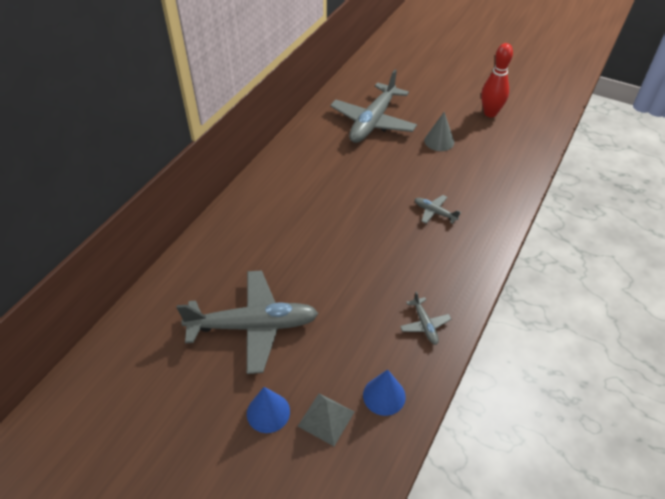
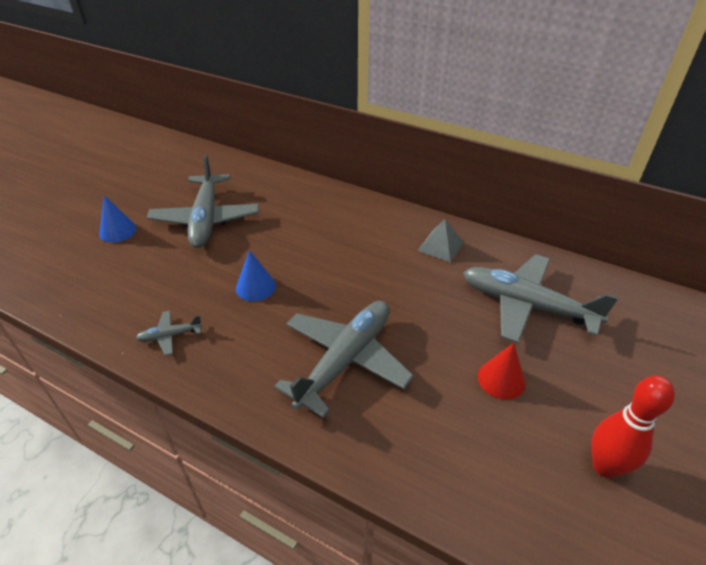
camera: 90 degrees right, 5 degrees down
grey pyramid [298,393,354,446] -> grey pyramid moved to [418,219,464,263]
blue cone [363,370,406,416] -> blue cone moved to [236,250,276,301]
grey plane [414,195,461,224] -> grey plane [274,301,414,418], size x2.31
grey cone [424,112,454,151] -> red cone [478,343,526,400]

